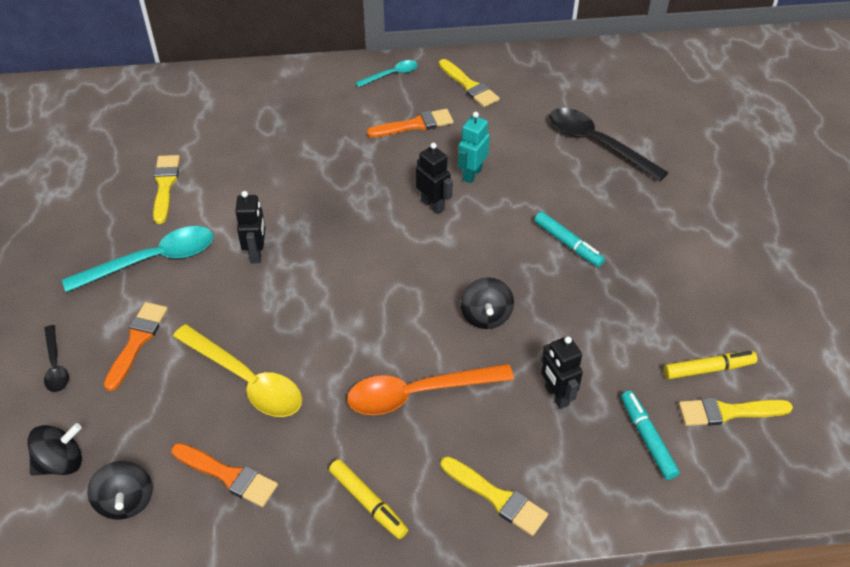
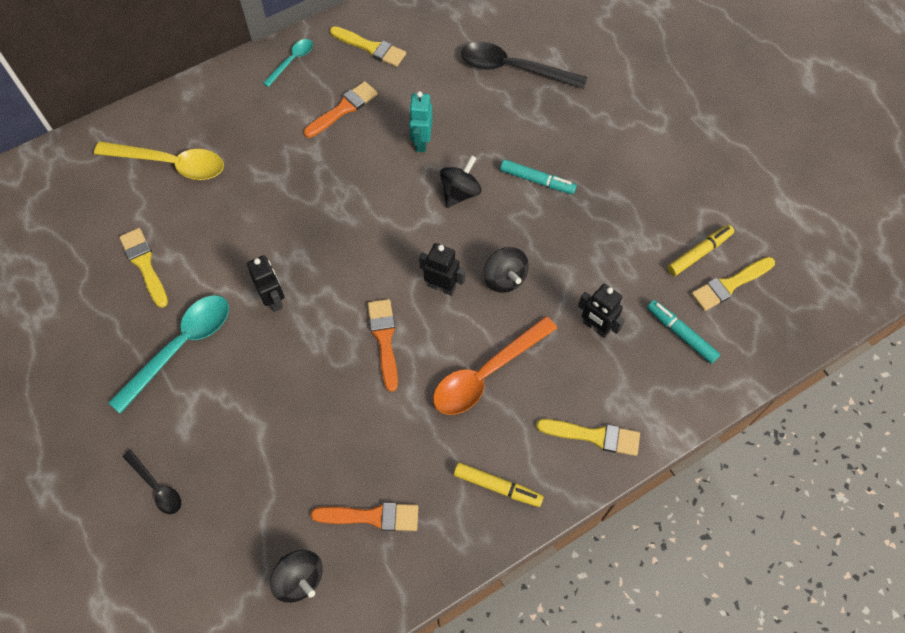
camera: 25 degrees left, 15 degrees up
black spinning top [27,423,82,475] -> black spinning top moved to [440,155,481,208]
orange brush [104,302,168,391] -> orange brush moved to [368,299,398,392]
yellow spoon [173,324,302,417] -> yellow spoon moved to [94,141,224,180]
black robot [416,143,453,214] -> black robot moved to [419,243,466,296]

